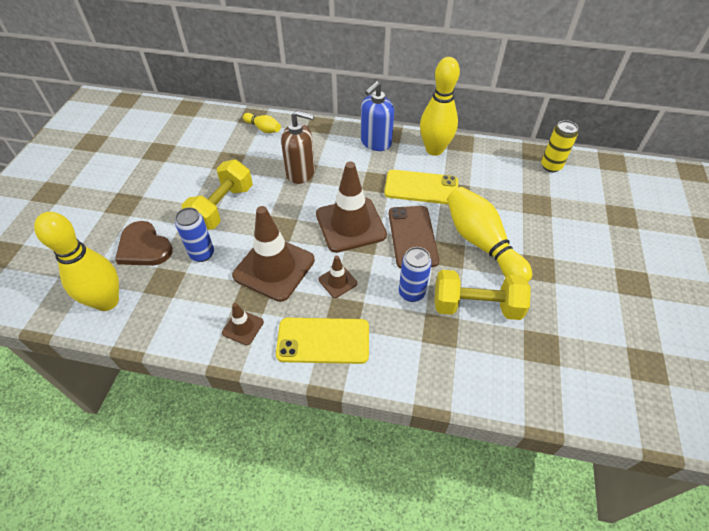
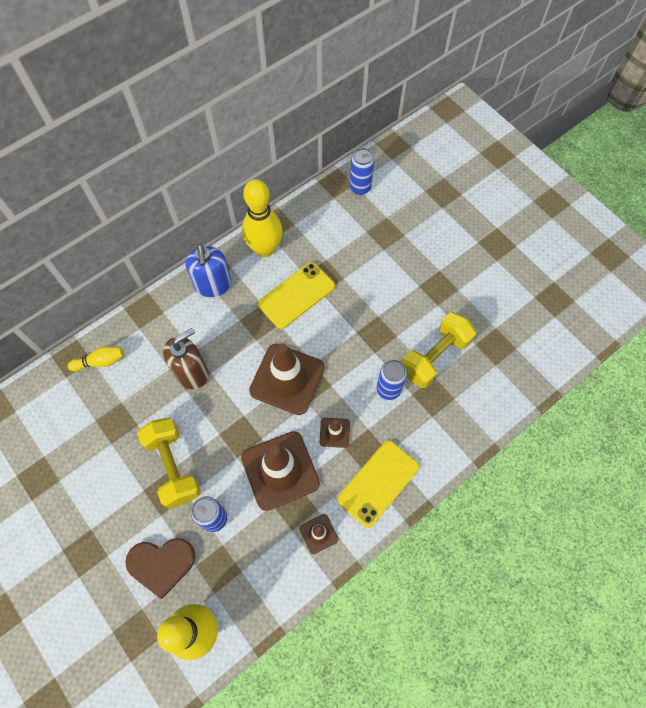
camera: 50 degrees left, 15 degrees up
brown phone [389,206,439,268] -> none
yellow bowling pin [447,187,532,282] -> none
yellow can [541,120,578,172] -> blue can [350,148,374,195]

